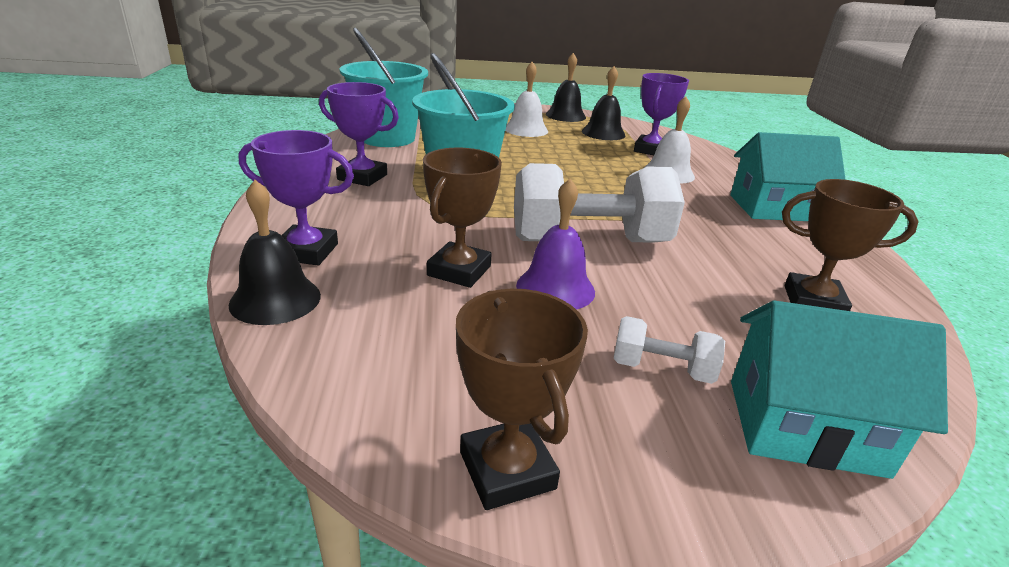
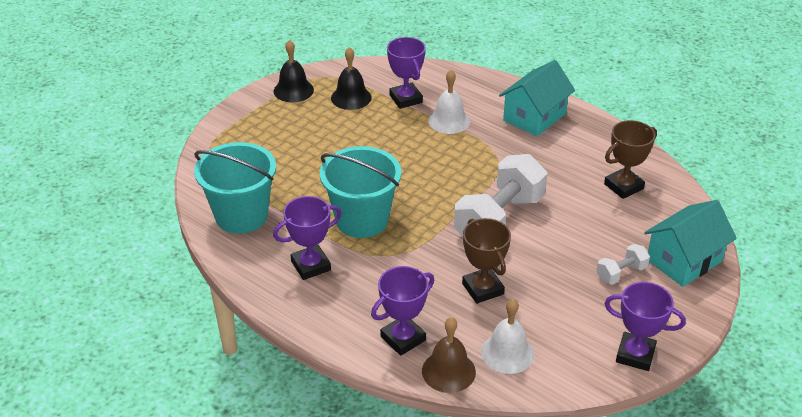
camera: 45 degrees left, 10 degrees up
black bell [228,180,321,325] -> brown bell [422,317,476,393]
brown trophy [456,289,588,510] -> purple trophy [604,282,686,371]
white bell [505,62,548,137] -> white bell moved to [481,299,534,374]
purple bell [516,178,595,310] -> none

